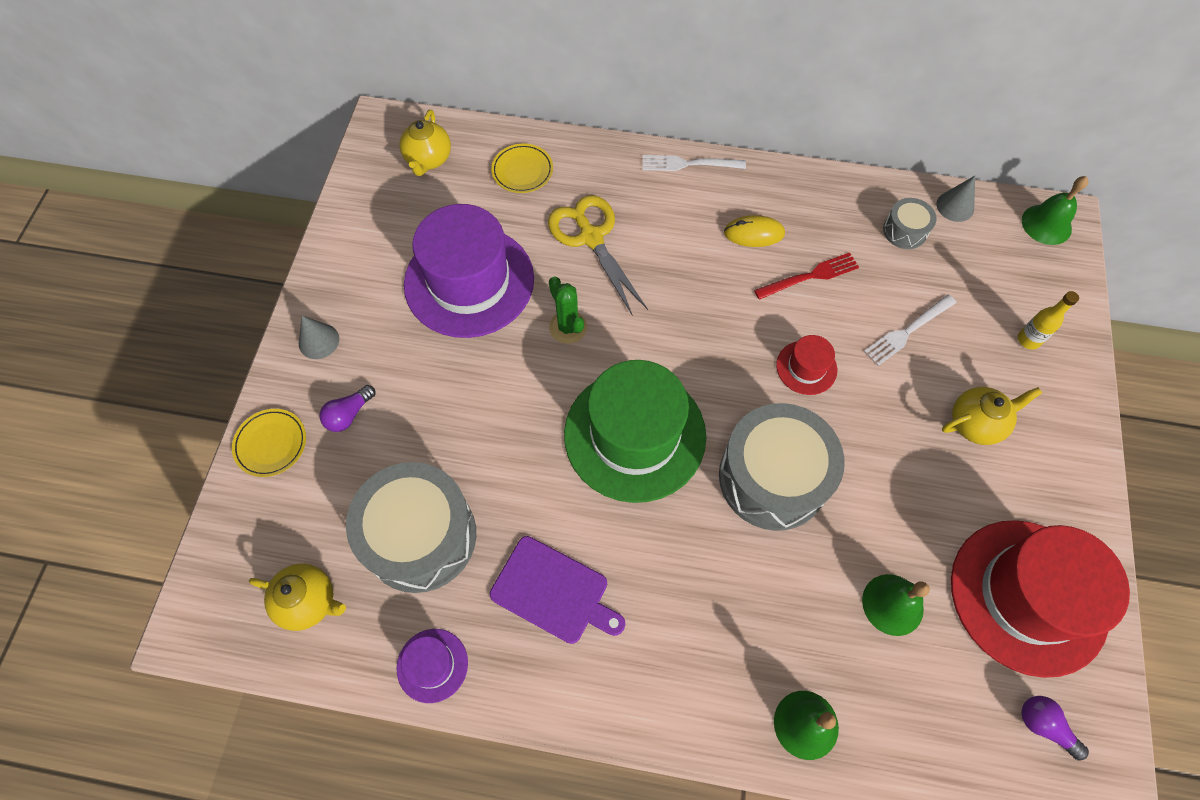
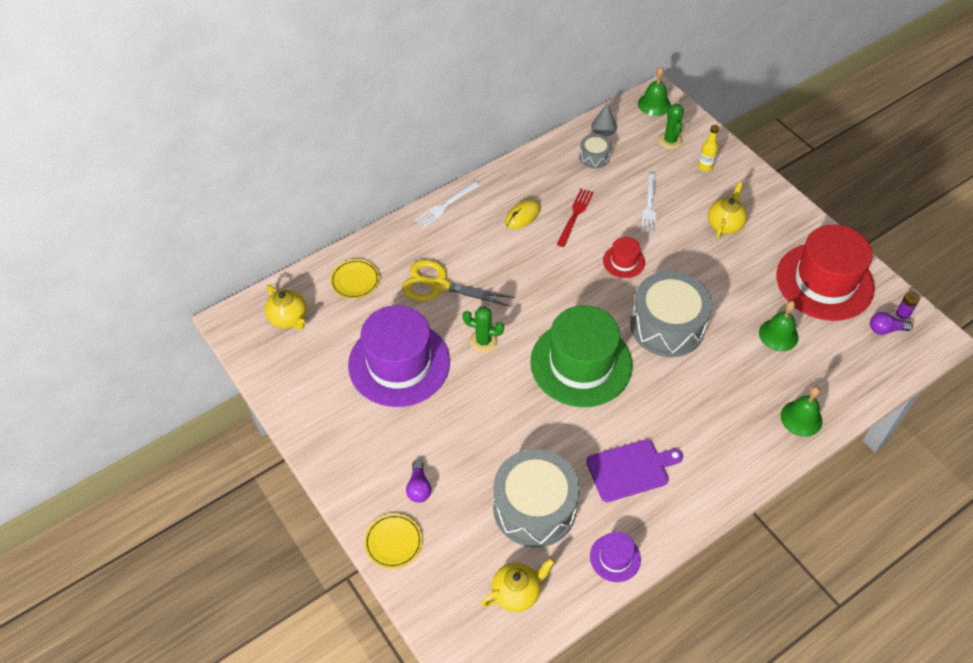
camera: 45 degrees left, 10 degrees down
grey cone [299,316,339,359] -> none
none -> green cactus [658,104,684,149]
none -> purple battery [896,291,920,319]

